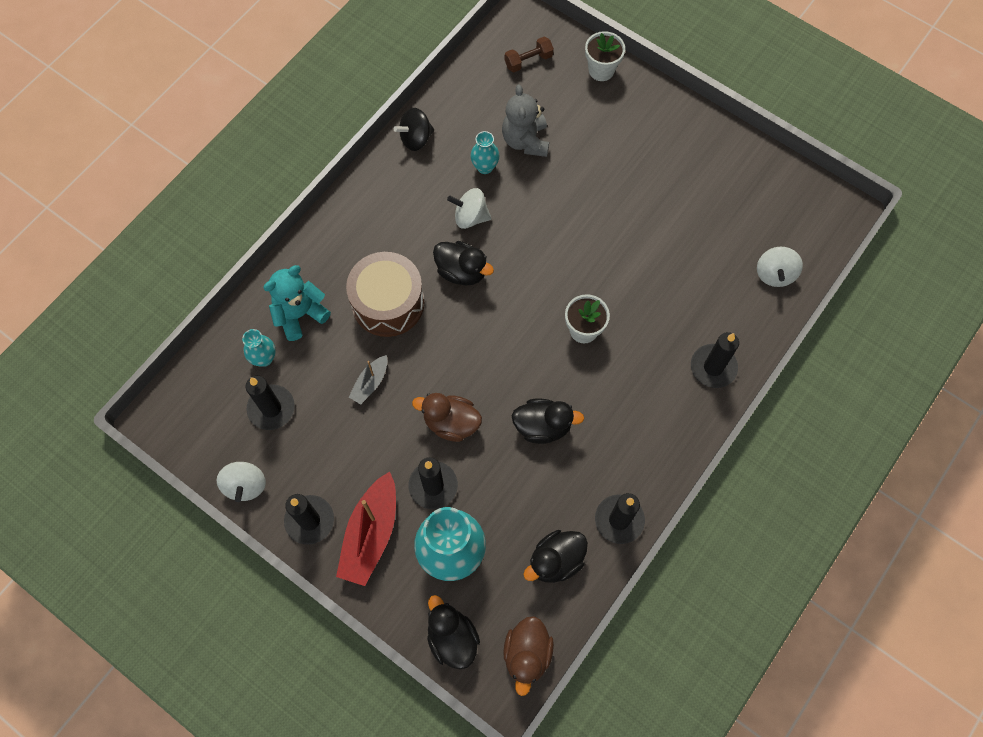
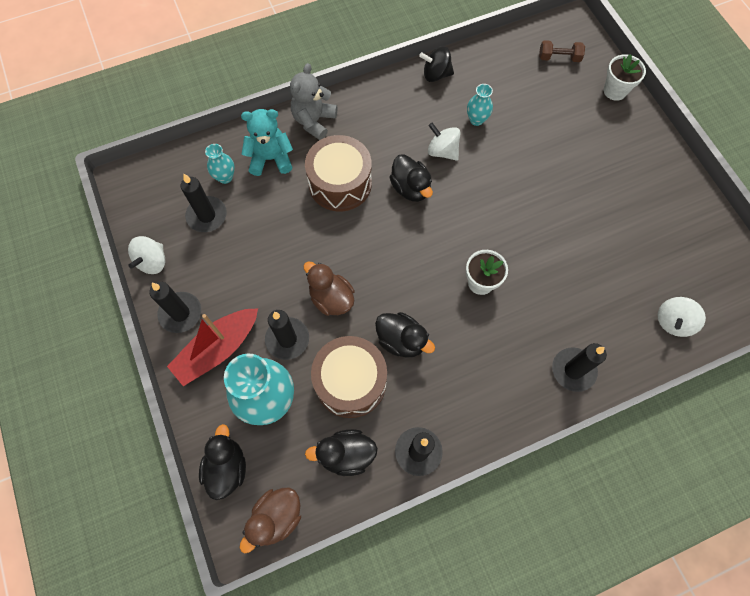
camera: 30 degrees right, 0 degrees up
grey boat [349,355,388,405] -> none
grey teddy bear [502,84,549,157] -> grey teddy bear moved to [290,63,337,140]
none -> brown drum [311,336,387,418]

